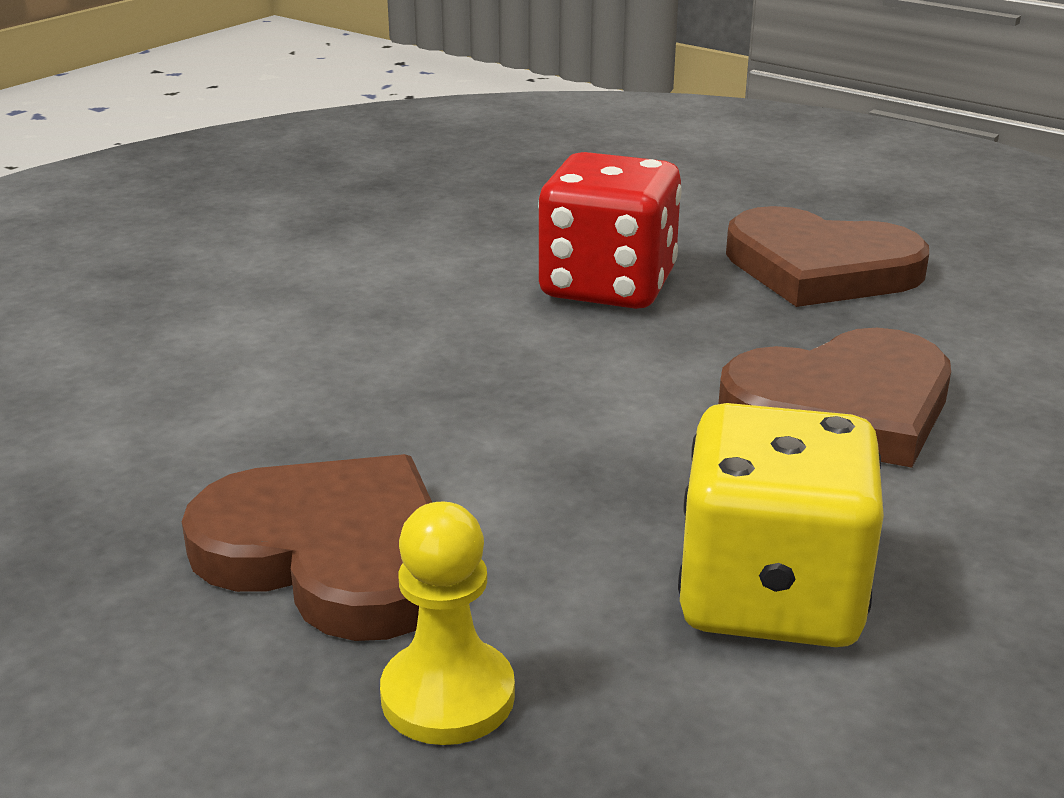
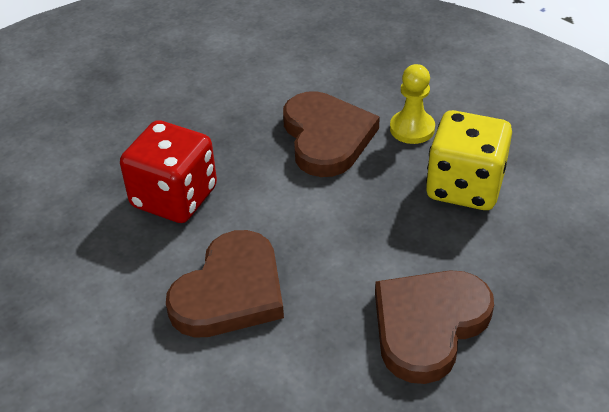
camera: 80 degrees left, 15 degrees up
yellow pawn [380,502,515,745] -> yellow pawn moved to [390,64,435,144]
brown heart [726,206,929,307] -> brown heart moved to [166,230,284,338]

